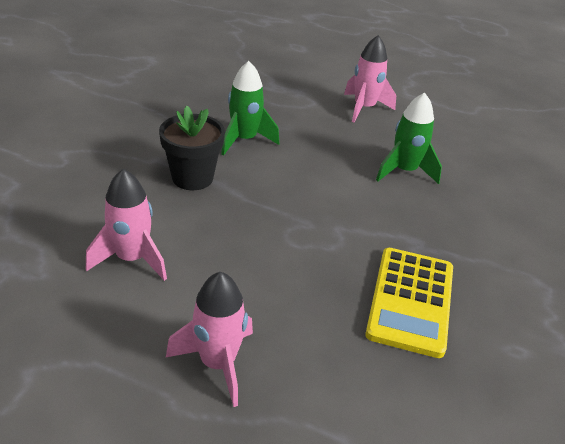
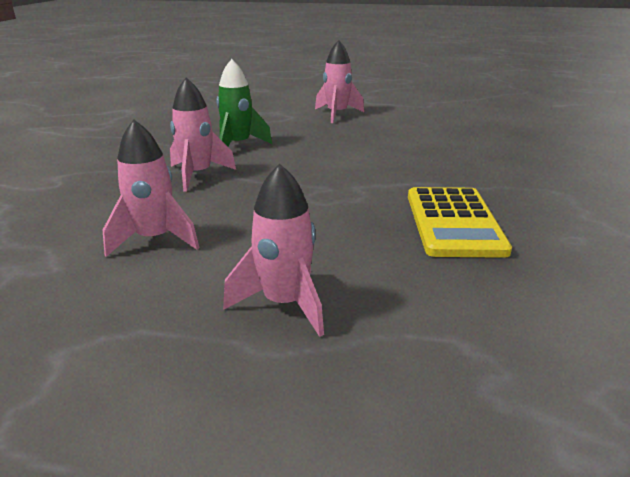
camera: 10 degrees left, 10 degrees down
black flower pot [159,106,225,190] -> pink rocket [170,78,236,192]
green rocket [376,92,442,184] -> none

